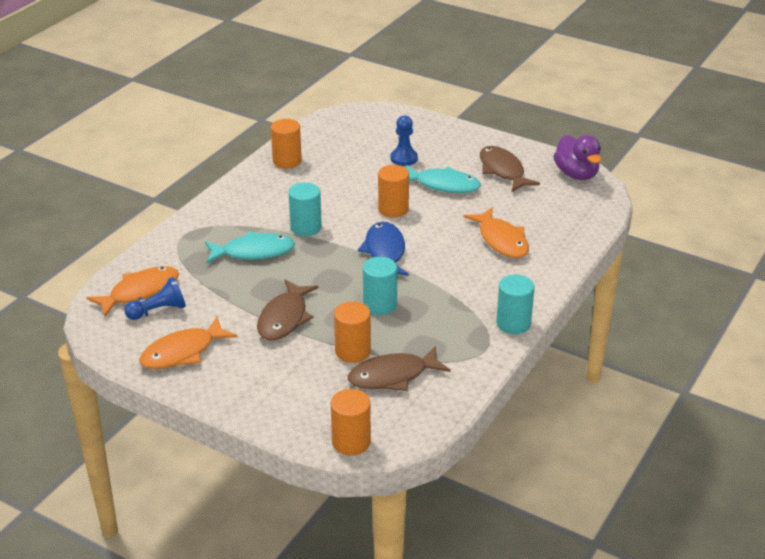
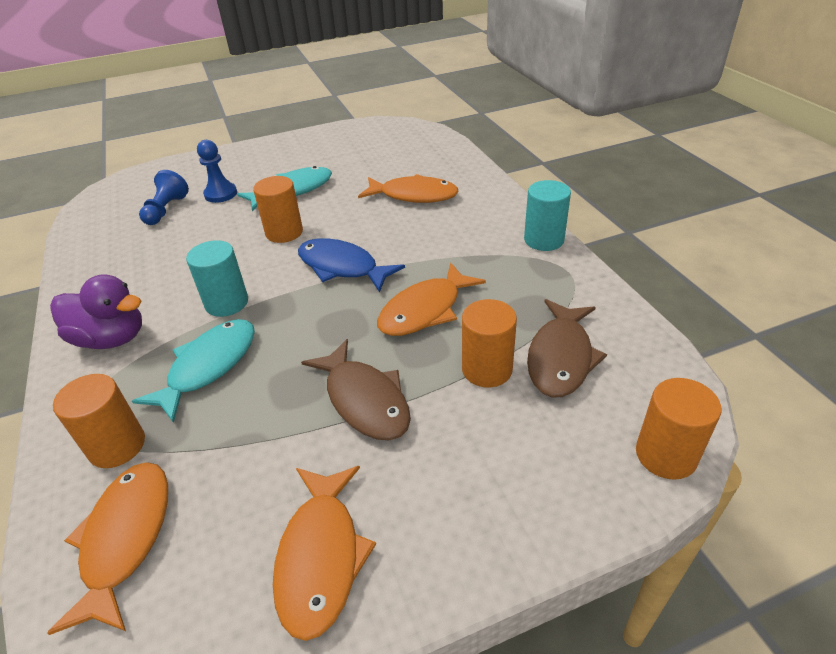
camera: 50 degrees left, 5 degrees up
blue pawn [124,277,186,320] -> blue pawn moved to [139,170,189,225]
orange cylinder [271,119,302,169] -> orange cylinder moved to [53,374,145,468]
turquoise cylinder [363,257,397,315] -> orange fish [377,263,486,336]
brown fish [480,146,540,192] -> none
purple duck [553,135,601,180] -> purple duck moved to [50,274,142,349]

